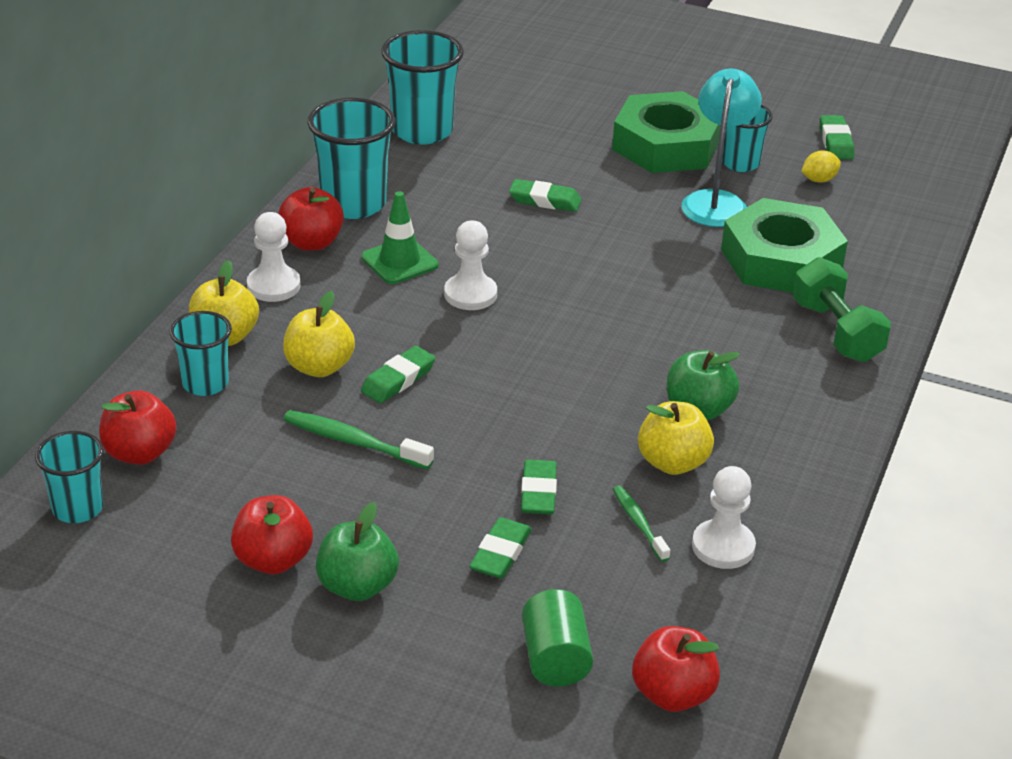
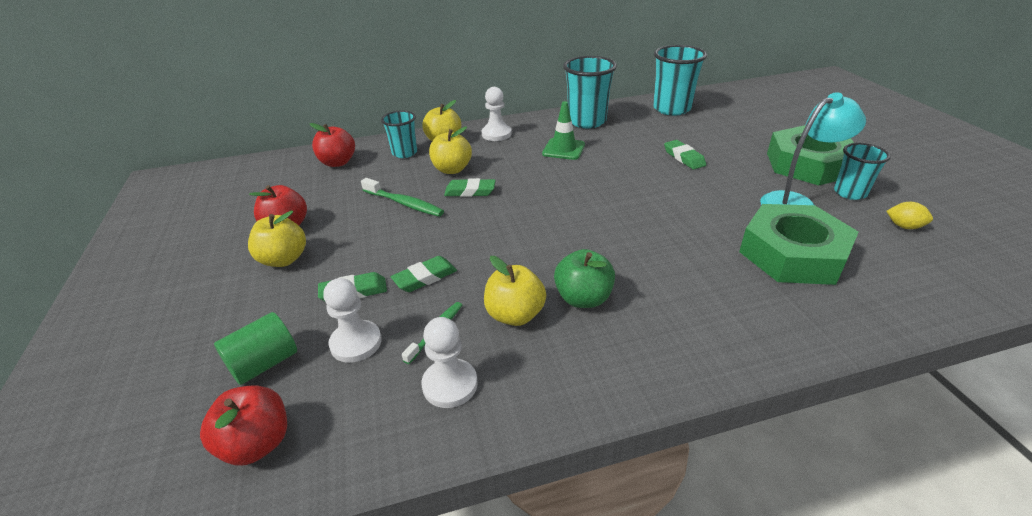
camera: 55 degrees right, 0 degrees up
turquoise cup [35,431,104,523] -> none
red apple [278,187,344,251] -> none
green toothbrush [283,410,434,470] -> green toothbrush turned 135 degrees clockwise [361,178,444,216]
green apple [316,502,399,601] -> yellow apple [248,210,306,267]
white pawn [444,221,497,310] -> white pawn moved to [323,278,382,363]
green dumbbell [793,257,891,362] -> none
green eraser [820,115,854,159] -> none

